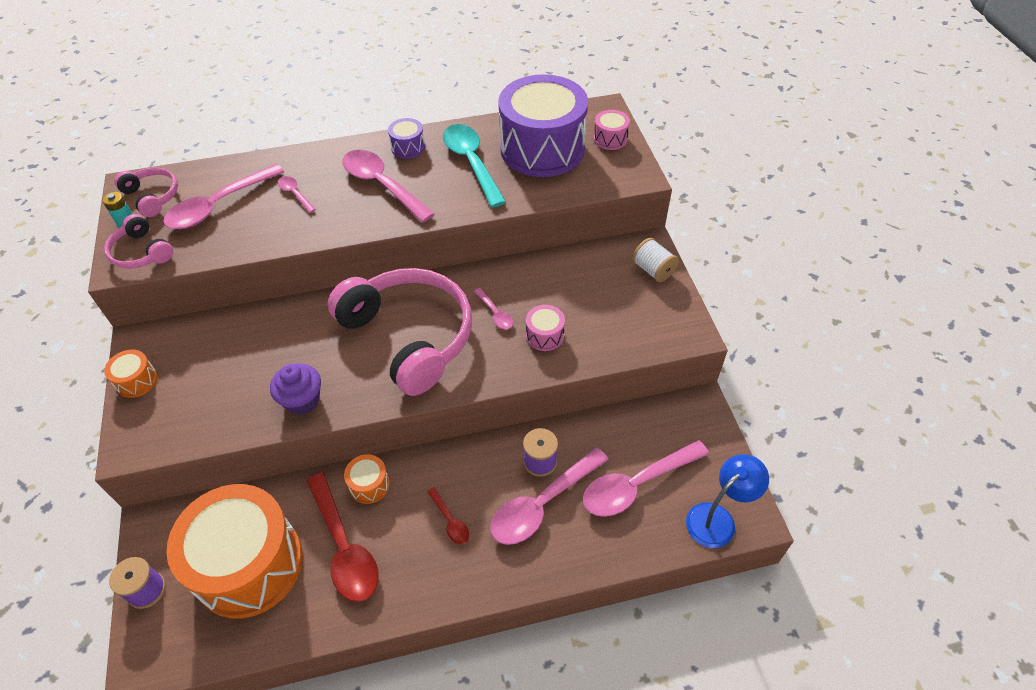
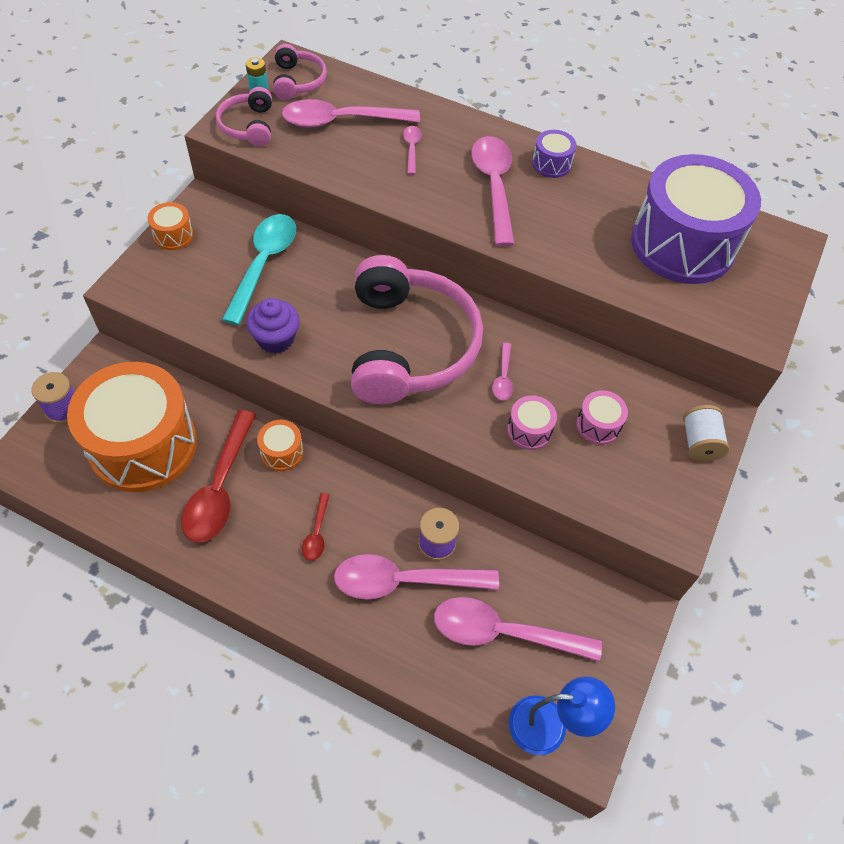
camera: 35 degrees right, 5 degrees up
turquoise spoon [443,124,506,208] -> turquoise spoon moved to [222,214,296,325]
pink drum [594,110,630,150] -> pink drum moved to [576,391,628,445]

